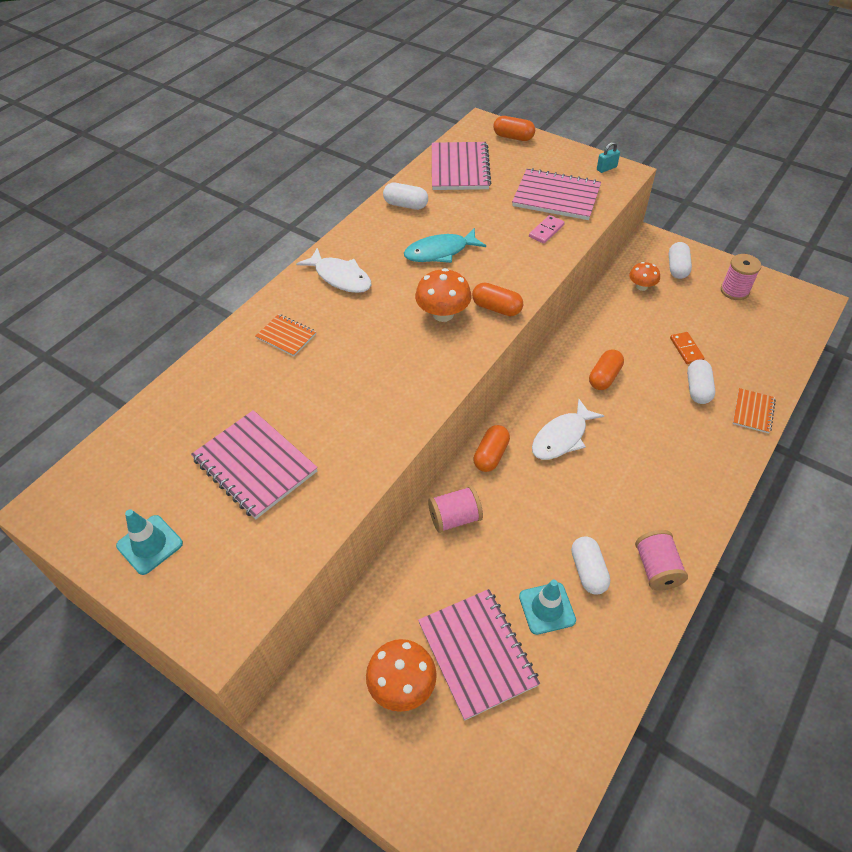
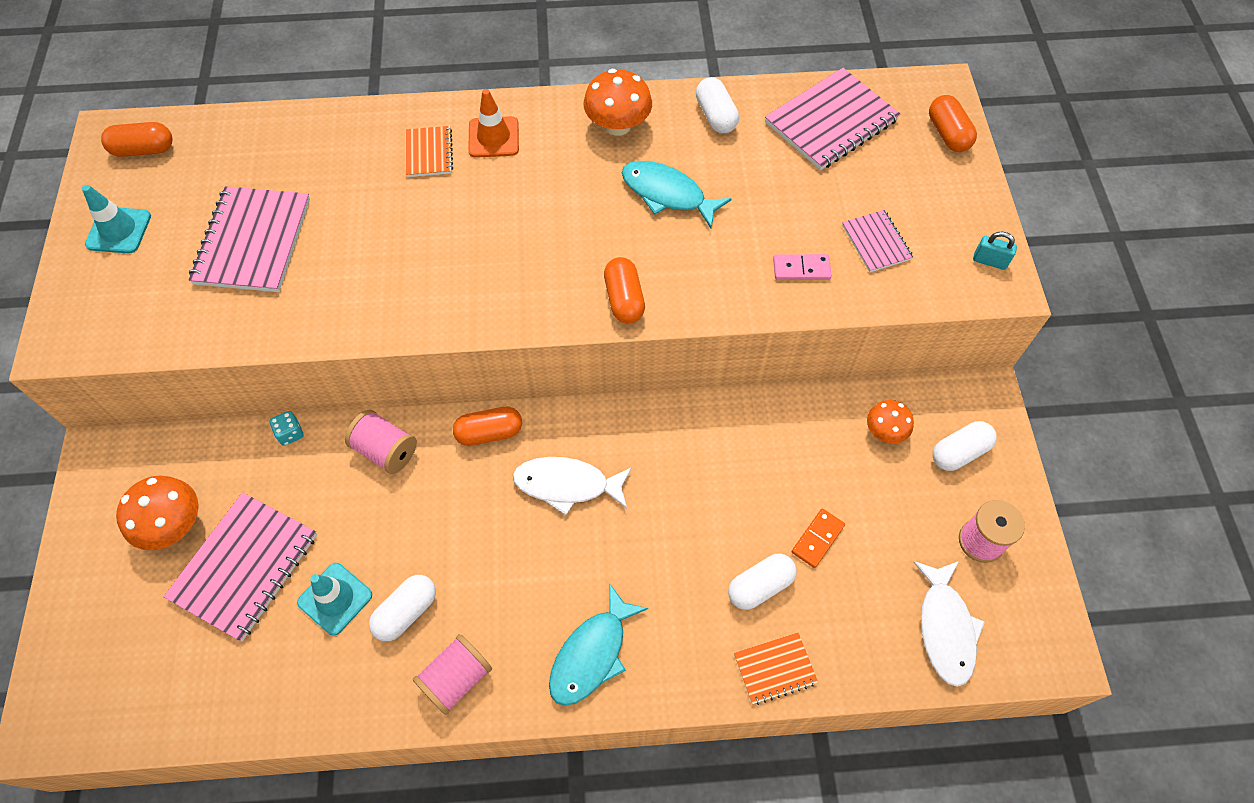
camera: 50 degrees right, 10 degrees up
white fish [296,248,371,293] -> white fish moved to [913,561,985,687]
orange mushroom [415,268,472,322] -> orange mushroom moved to [584,69,652,136]
pink notebook [512,168,601,220] -> pink notebook [842,210,913,272], size x0.54
orange capsule [589,349,624,390] -> orange capsule moved to [101,122,173,157]
none -> turquoise dice [269,411,304,446]
none -> orange traffic cone [468,89,519,158]
none -> turquoise fish [549,584,648,706]

